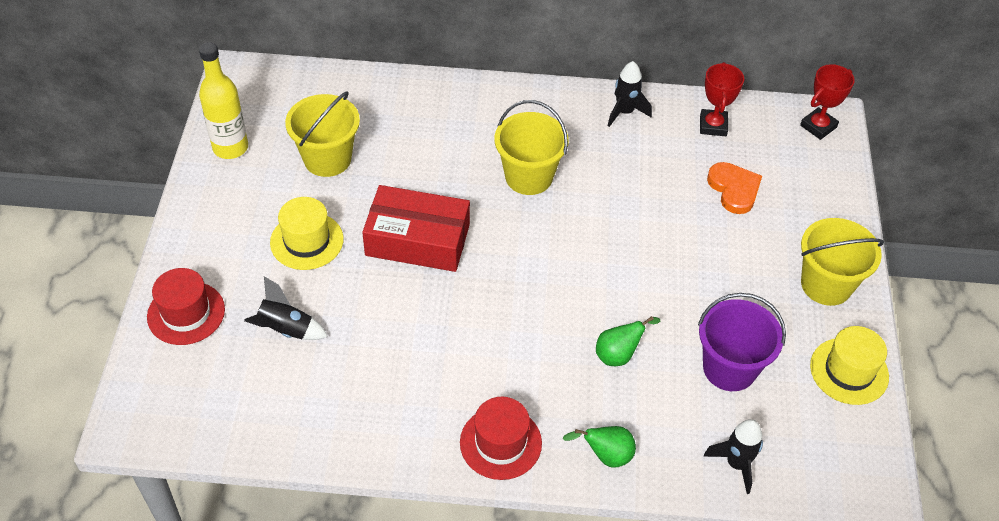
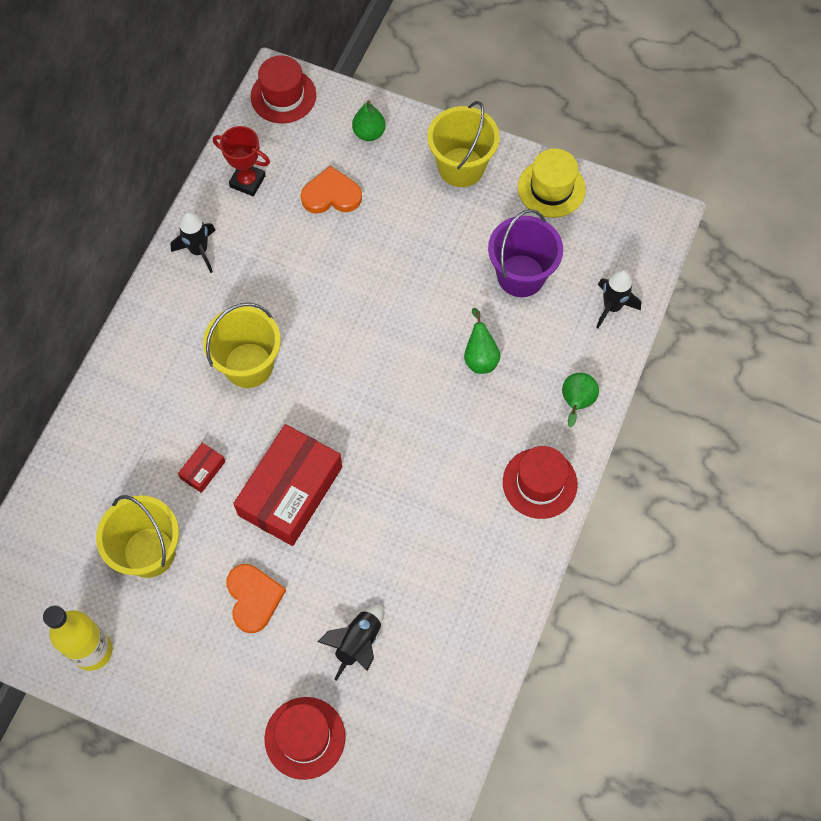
camera: 70 degrees left, 15 degrees up
yellow hat [270,197,344,270] -> orange heart [226,564,286,633]
red trophy [800,64,855,140] -> red hat [251,55,316,123]
none -> red box [178,443,225,493]
none -> green pear [352,100,386,141]

